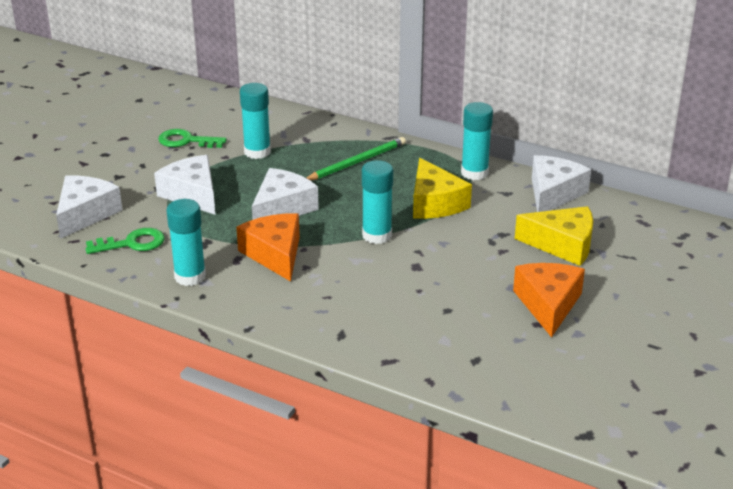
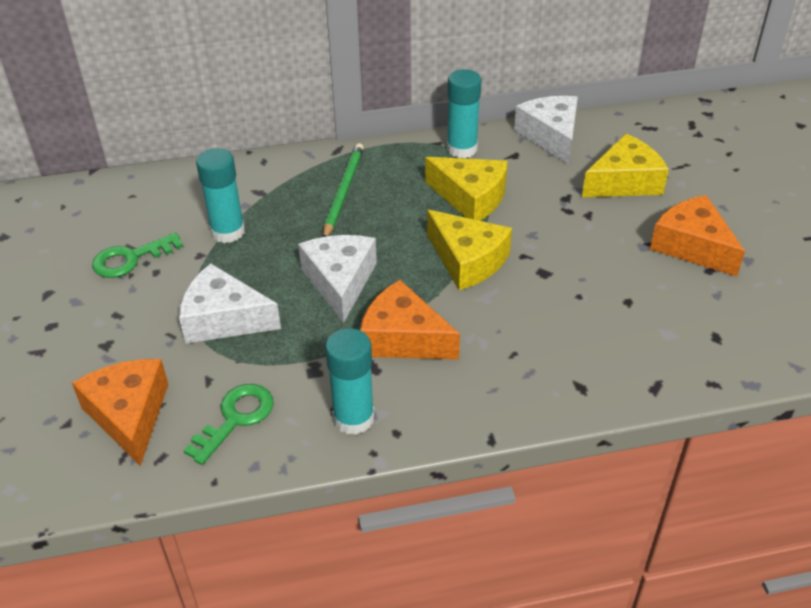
camera: 40 degrees left, 10 degrees up
white cheese [56,176,122,239] -> orange cheese [72,359,169,466]
turquoise glue stick [362,160,393,244] -> yellow cheese [427,210,512,290]

